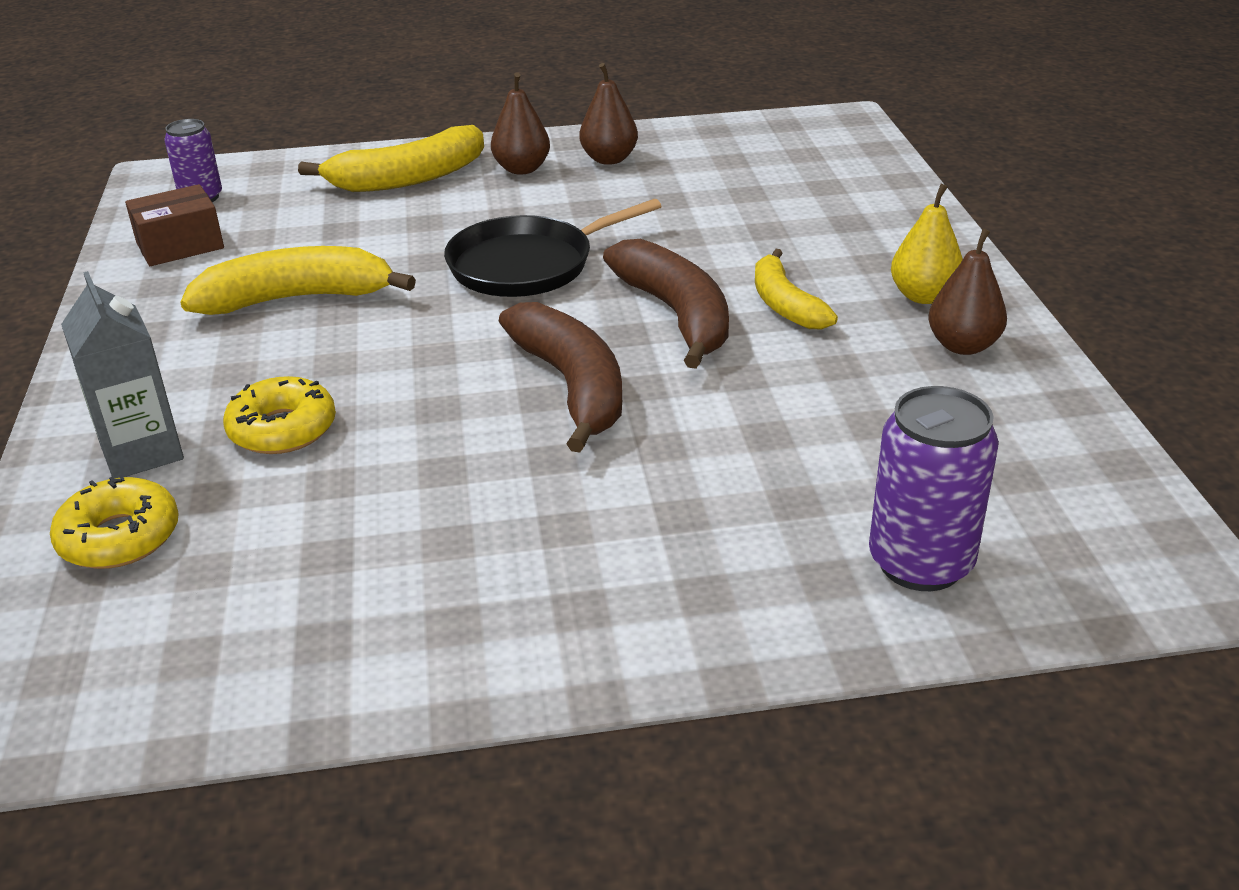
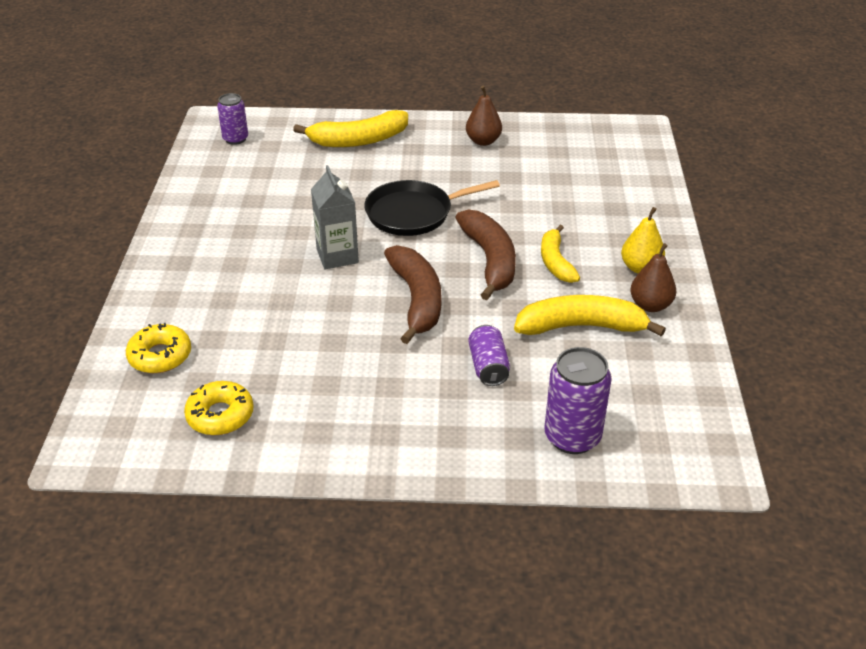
camera: 10 degrees right, 5 degrees up
grey carton [61,271,184,478] -> grey carton moved to [311,165,359,269]
brown box [125,184,224,266] -> none
yellow banana [180,246,416,315] -> yellow banana moved to [514,295,666,337]
yellow donut [223,376,336,454] -> yellow donut moved to [184,381,254,435]
brown pear [491,72,550,174] -> none
none -> purple can [468,325,510,386]

